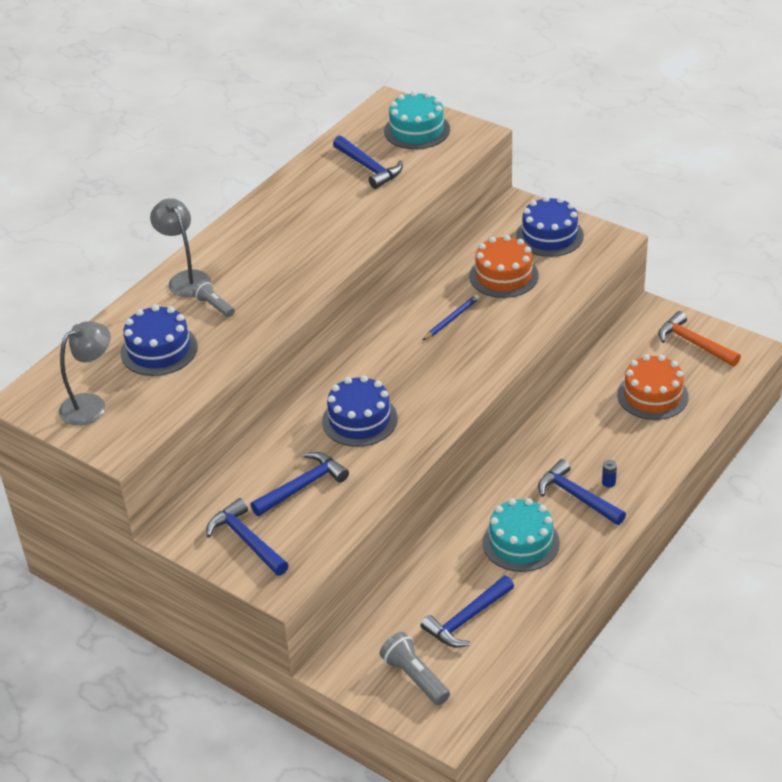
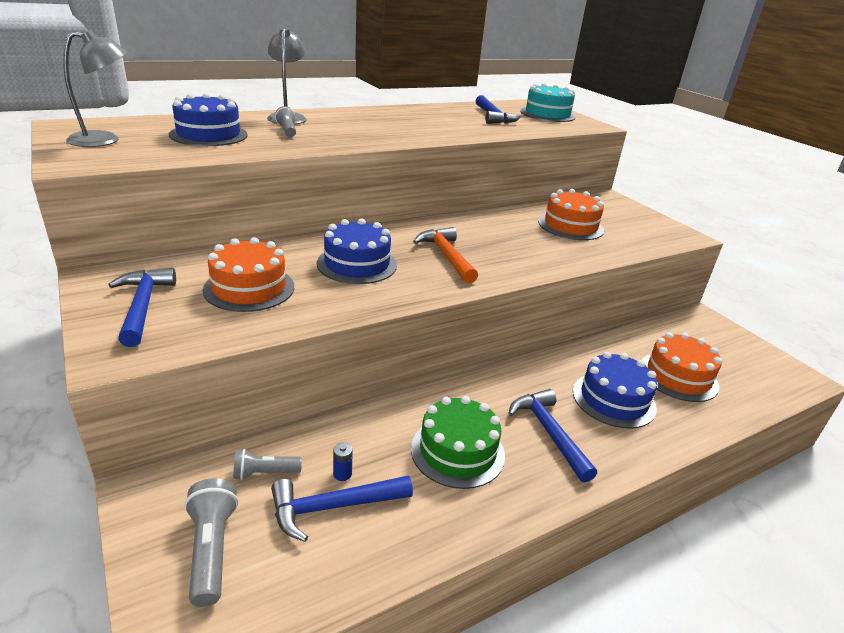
camera: 20 degrees right, 10 degrees down
blue hammer [250,452,349,516] -> orange cake [202,237,294,312]
blue pencil [422,294,480,341] -> none
turquoise cake [483,498,560,572] -> green cake [411,396,505,489]
blue cake [516,196,584,257] -> blue cake moved to [573,352,657,429]
blue battery [602,460,617,487] -> blue battery moved to [333,442,353,481]
orange hammer [658,311,741,366] -> orange hammer moved to [413,227,478,283]
none -> grey flashlight [233,449,302,480]

